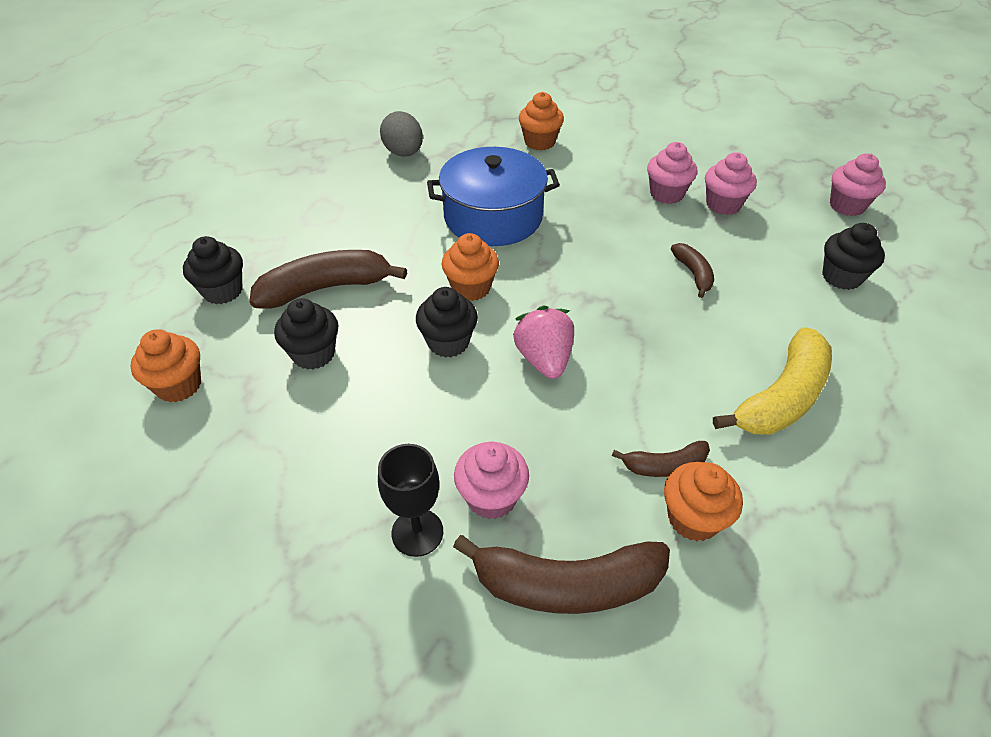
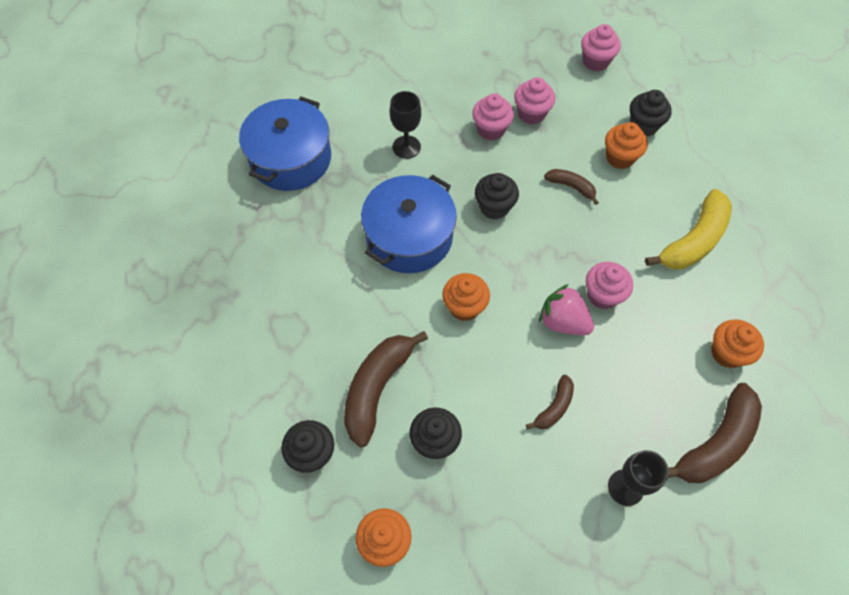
camera: 45 degrees left, 15 degrees up
grey egg [380,111,423,157] -> none
black cupcake [416,287,478,358] -> black cupcake moved to [475,173,519,219]
pink cupcake [454,441,529,519] -> pink cupcake moved to [586,262,633,309]
orange cupcake [519,92,564,150] -> orange cupcake moved to [605,122,648,169]
brown banana [612,441,710,477] -> brown banana moved to [526,375,574,429]
yellow banana [713,327,832,435] -> yellow banana turned 45 degrees clockwise [645,189,732,269]
none -> blue pot [239,97,331,191]
none -> black goblet [390,91,421,159]

